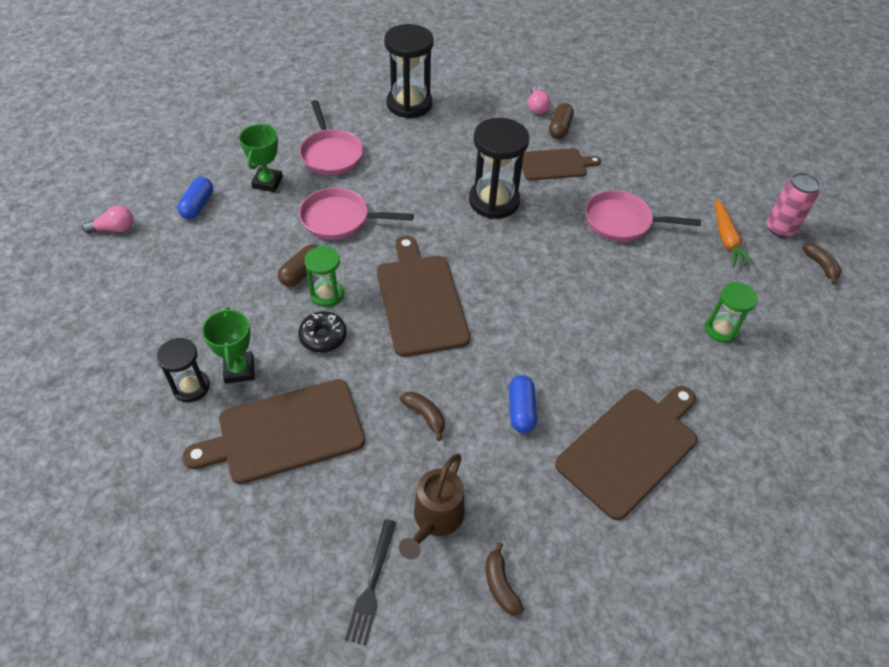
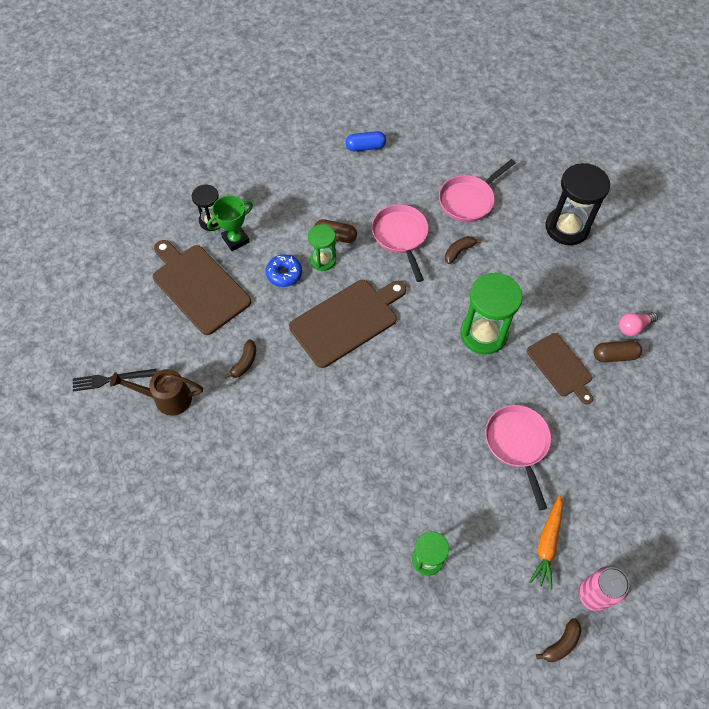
camera: 70 degrees right, 10 degrees up
pink light bulb [82,205,134,233] -> none
green trophy [239,124,283,192] -> none
black donut [298,311,347,353] -> blue donut [266,254,302,287]
black hourglass [469,118,529,219] -> green hourglass [460,273,523,355]
brown banana [486,542,524,615] -> brown banana moved to [445,236,482,264]
blue capsule [509,375,537,433] -> none
brown cutting board [555,386,697,521] -> none
orange carrot [715,199,755,267] -> orange carrot turned 45 degrees counterclockwise [529,495,563,589]

